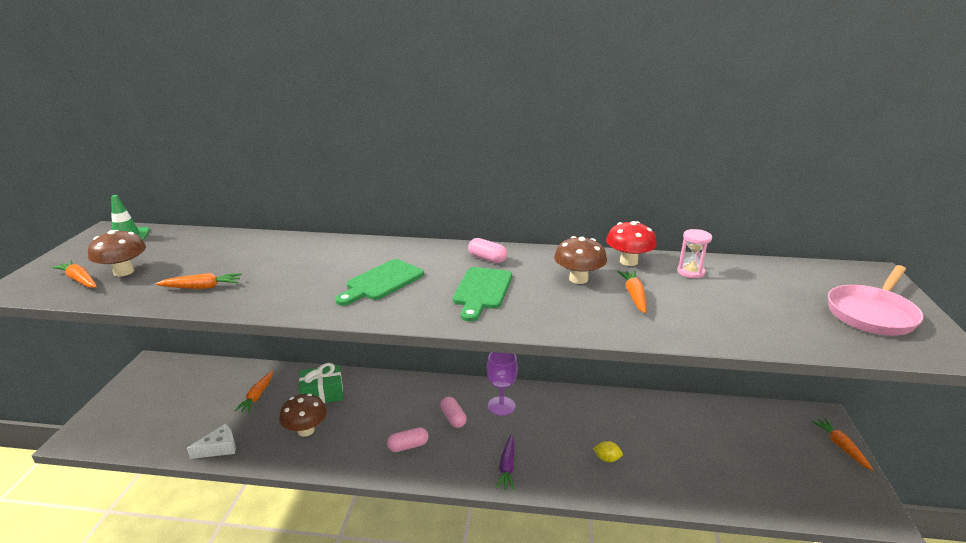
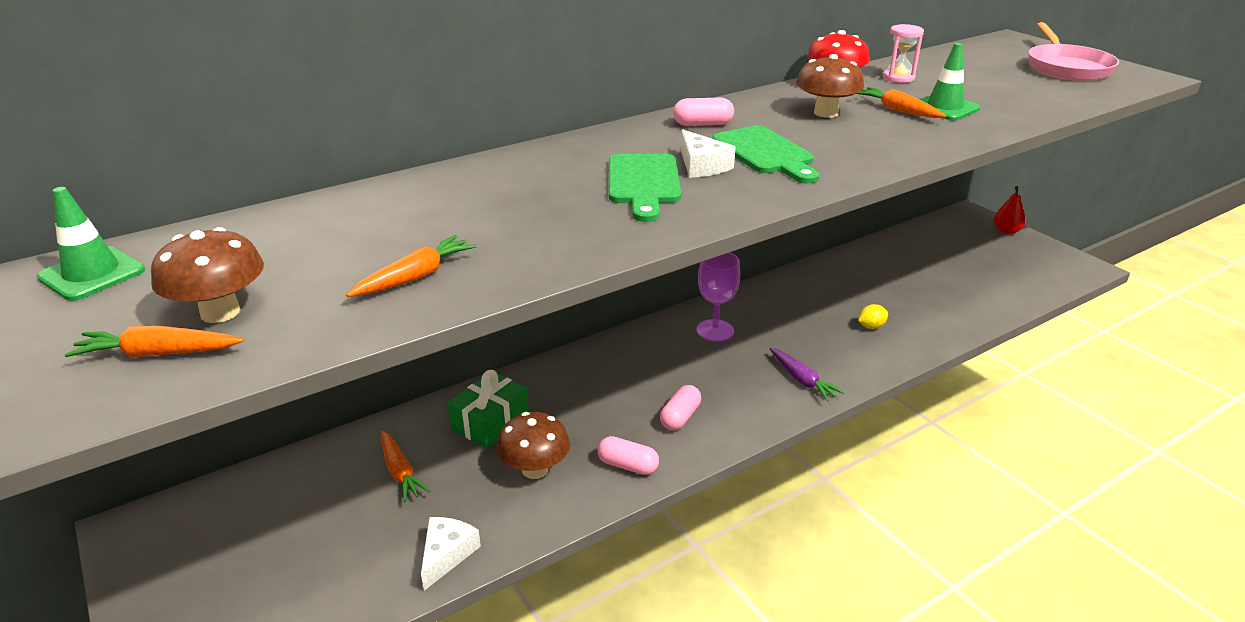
camera: 40 degrees left, 5 degrees up
pink capsule [440,396,467,428] -> pink capsule moved to [597,436,659,475]
orange carrot [812,418,873,470] -> red pear [994,186,1026,234]
none -> white cheese [681,129,736,178]
none -> green traffic cone [919,43,980,120]

